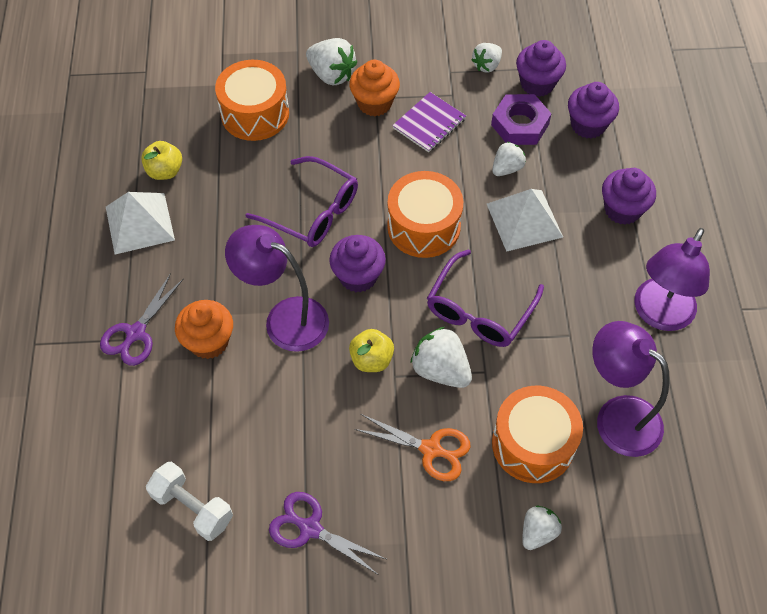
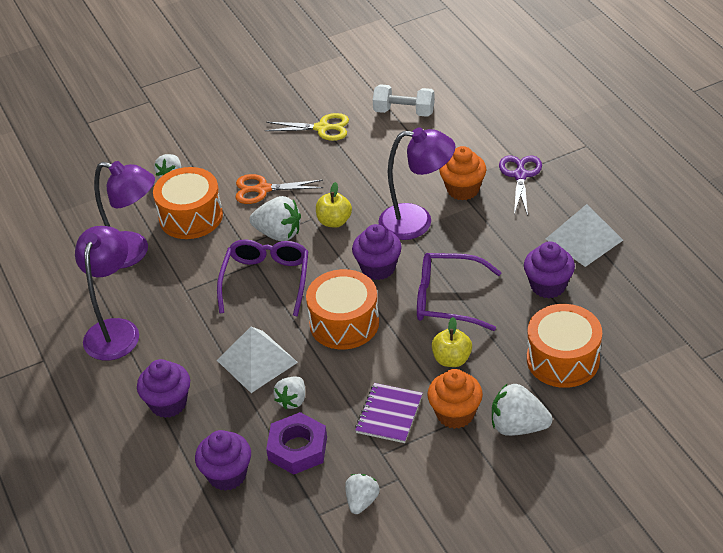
camera: 160 degrees right, 15 degrees down
yellow apple [141,141,182,180] -> yellow apple moved to [432,317,472,367]
purple scissors [269,492,386,574] -> yellow scissors [264,113,349,141]
purple cupcake [516,40,566,97] -> purple cupcake moved to [524,241,575,299]

